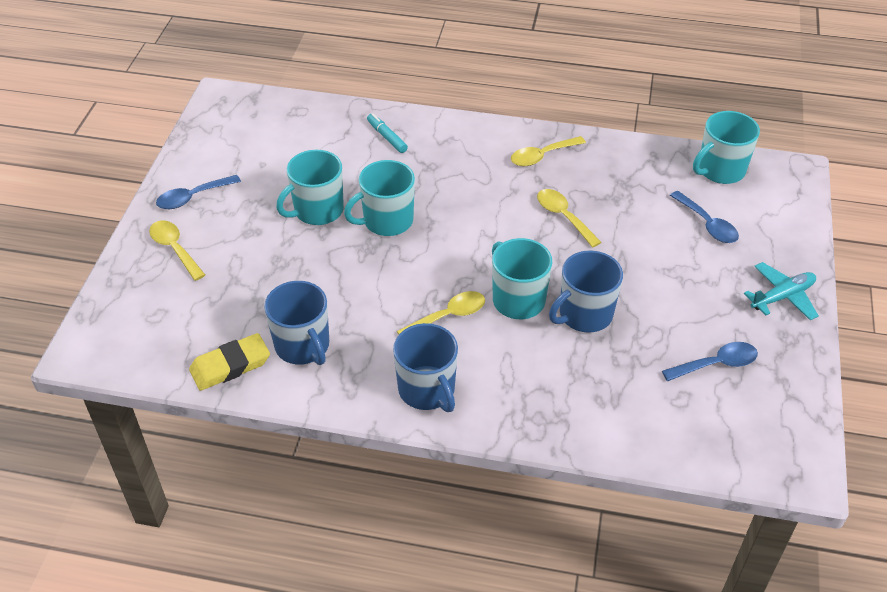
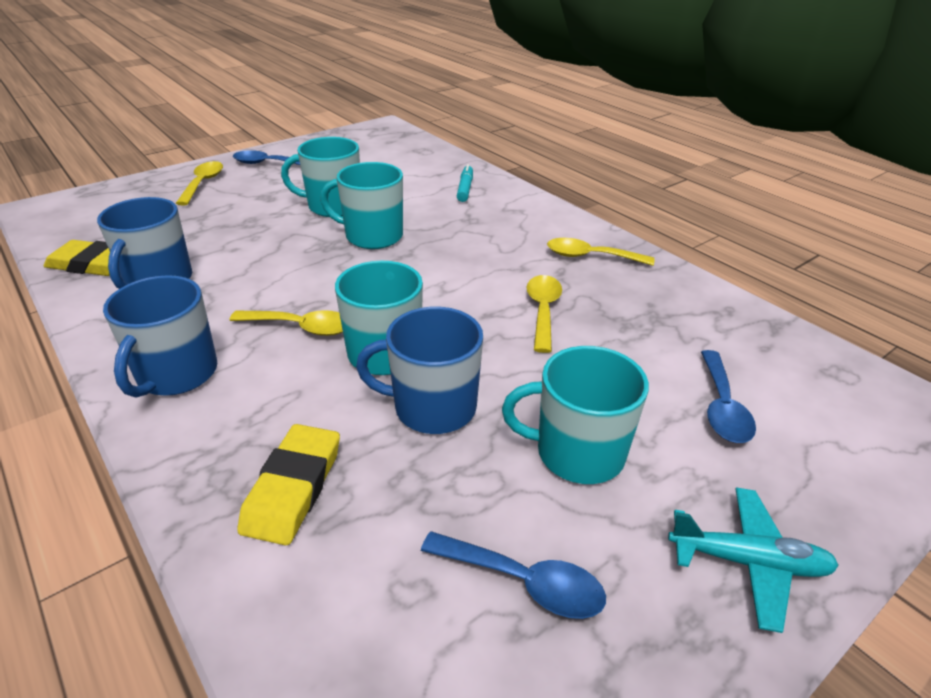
camera: 40 degrees right, 10 degrees down
turquoise mug [693,111,760,184] -> turquoise mug moved to [502,346,649,484]
none -> yellow eraser [237,424,340,546]

